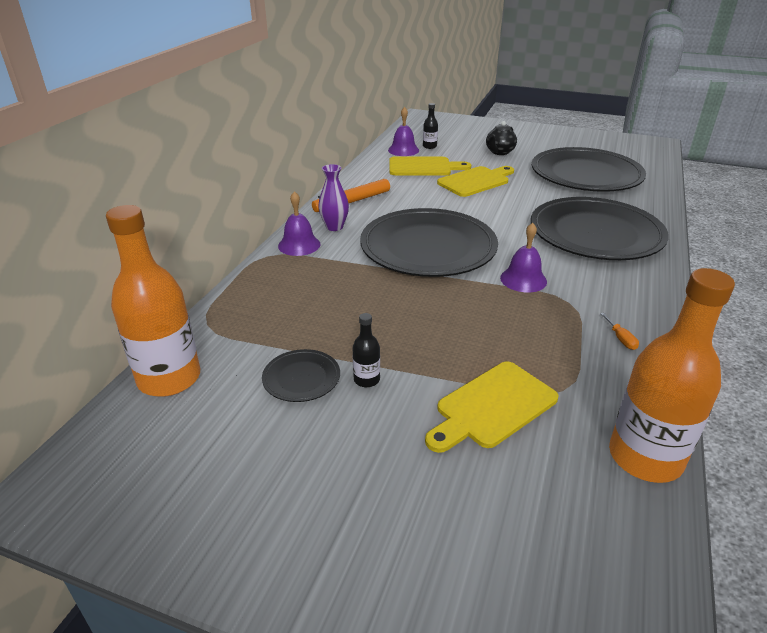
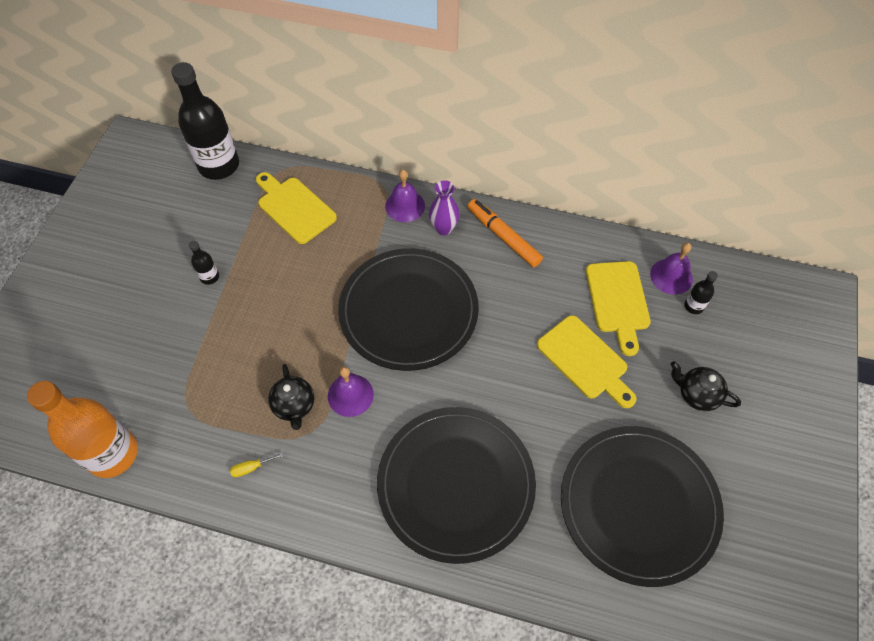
camera: 85 degrees right, 25 degrees up
orange bottle [106,205,200,397] -> black bottle [171,62,239,180]
black plate [262,349,340,402] -> none
yellow cutting board [425,361,558,453] -> yellow cutting board moved to [256,172,337,244]
orange screwdriver [600,313,639,350] -> yellow screwdriver [230,453,283,477]
none -> black teapot [268,364,314,430]

